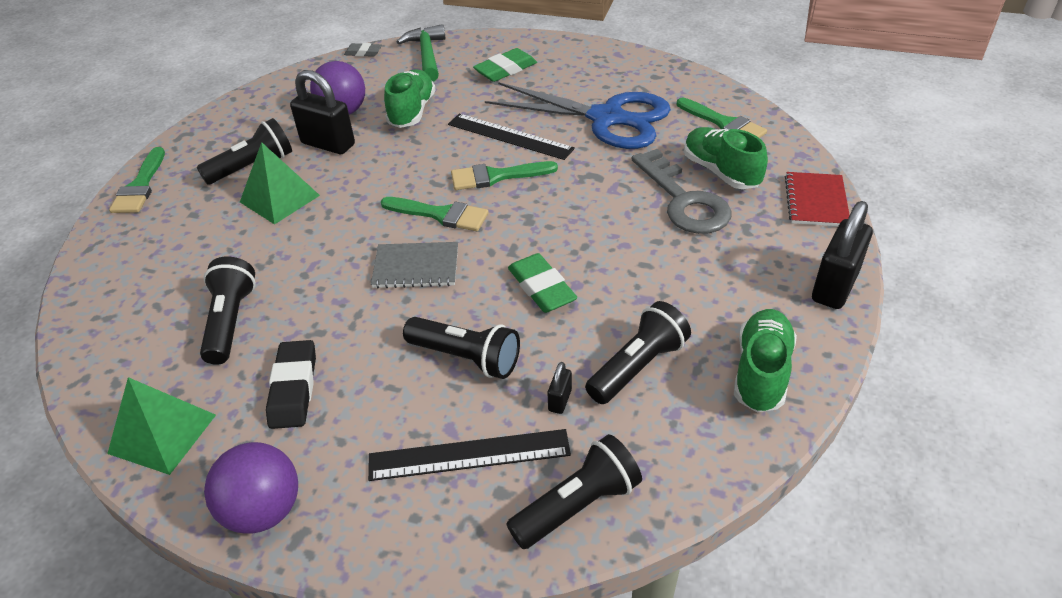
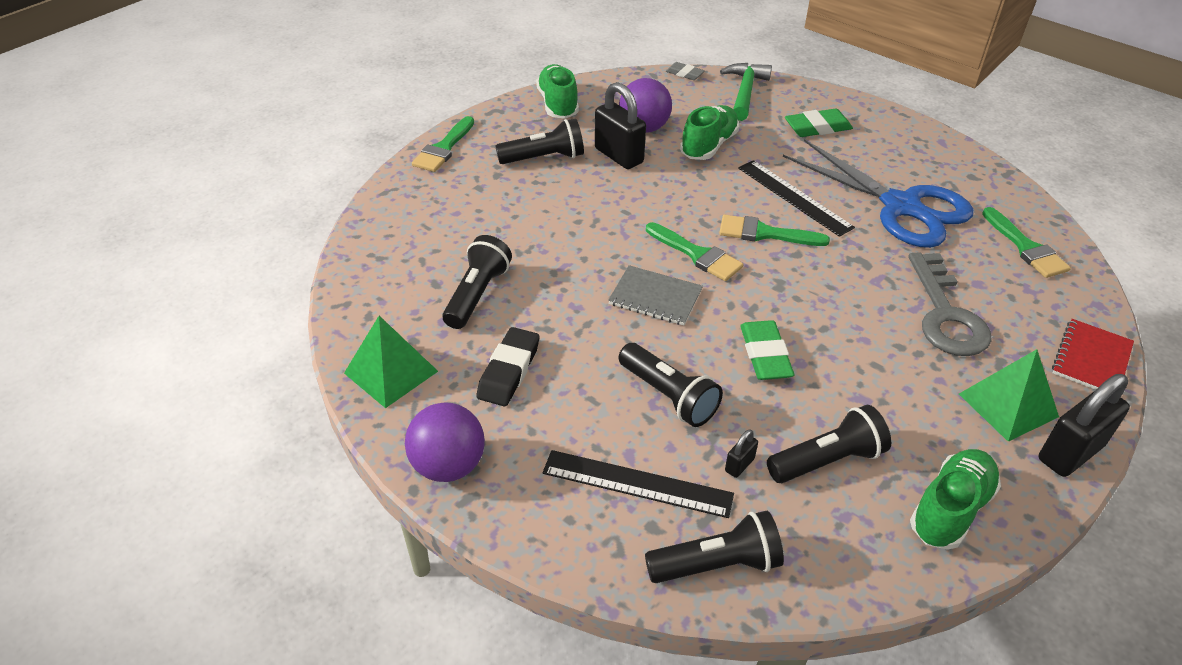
camera: 20 degrees right, 0 degrees up
green pyramid [240,142,320,224] -> green pyramid moved to [959,349,1059,442]
green shoe [684,127,768,189] -> green shoe moved to [536,64,579,119]

